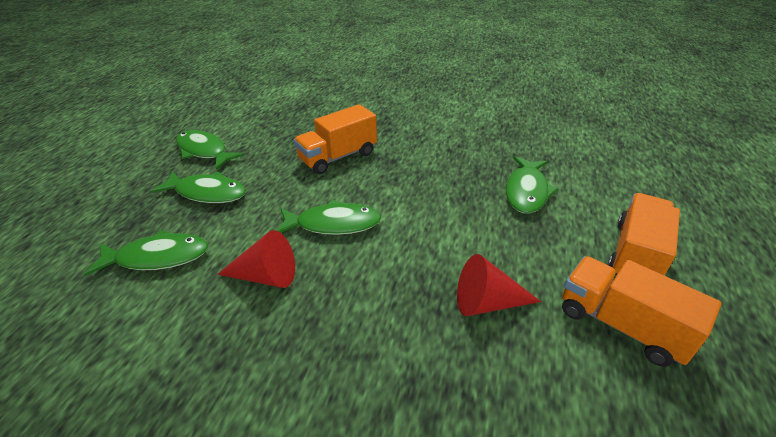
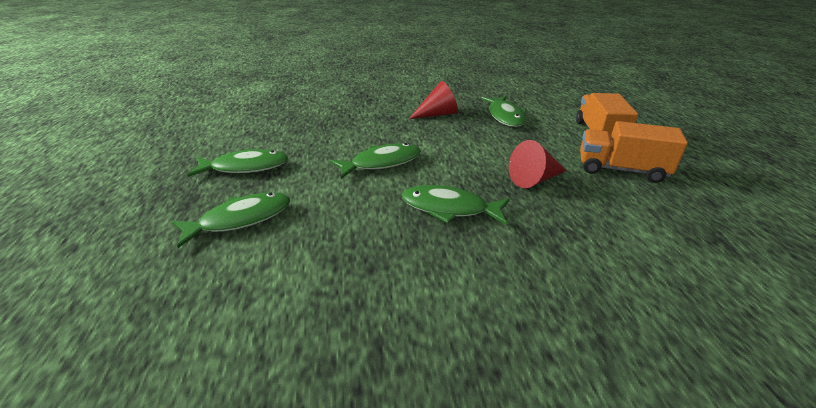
camera: 25 degrees left, 5 degrees down
green fish [176,130,244,170] -> green fish moved to [402,185,509,225]
red cone [217,230,295,288] -> red cone moved to [409,81,458,119]
orange truck [294,104,377,174] -> none

